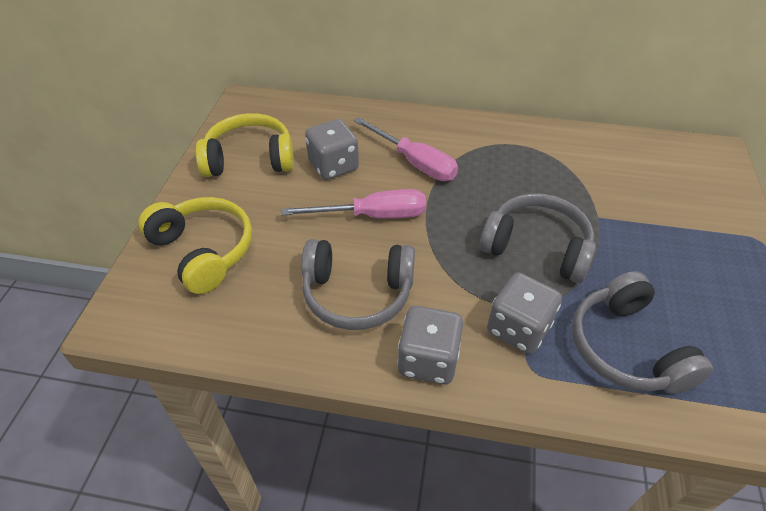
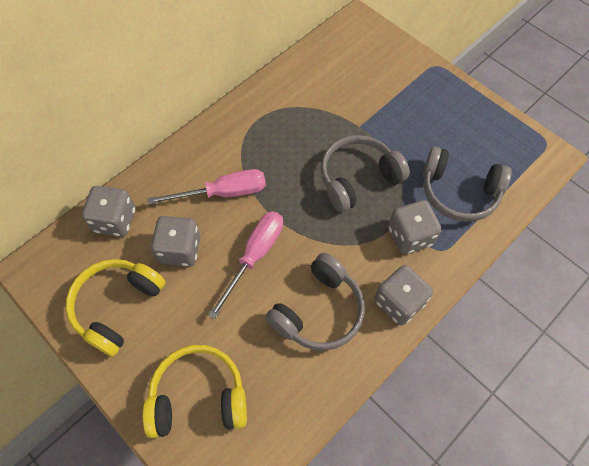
camera: 55 degrees left, 15 degrees up
none -> grey dice [82,186,135,237]

